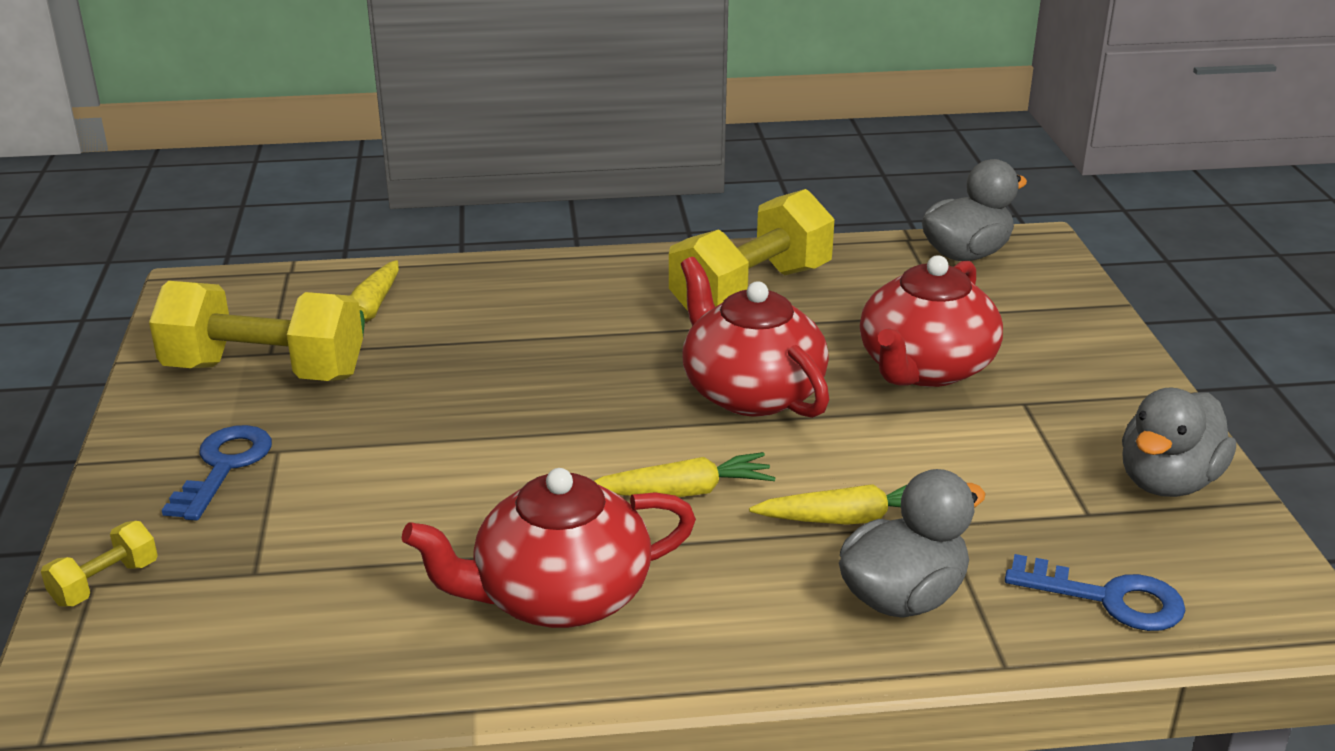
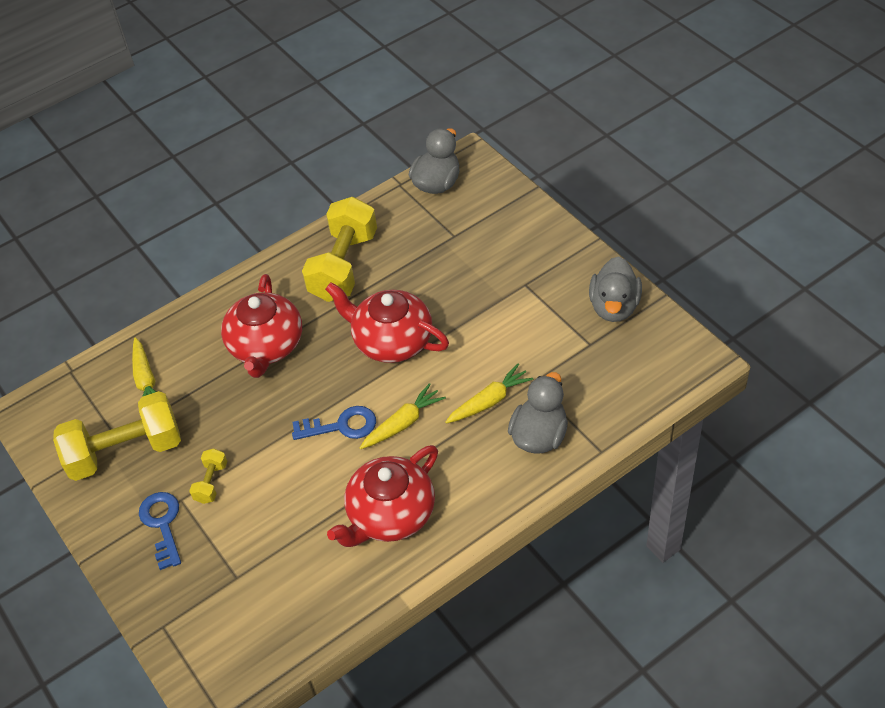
camera: 25 degrees left, 20 degrees up
yellow dumbbell [41,521,158,607] -> yellow dumbbell moved to [189,448,227,504]
red teapot [860,255,1003,387] -> red teapot moved to [221,274,302,378]
blue key [1005,554,1186,631] -> blue key moved to [292,406,376,440]

